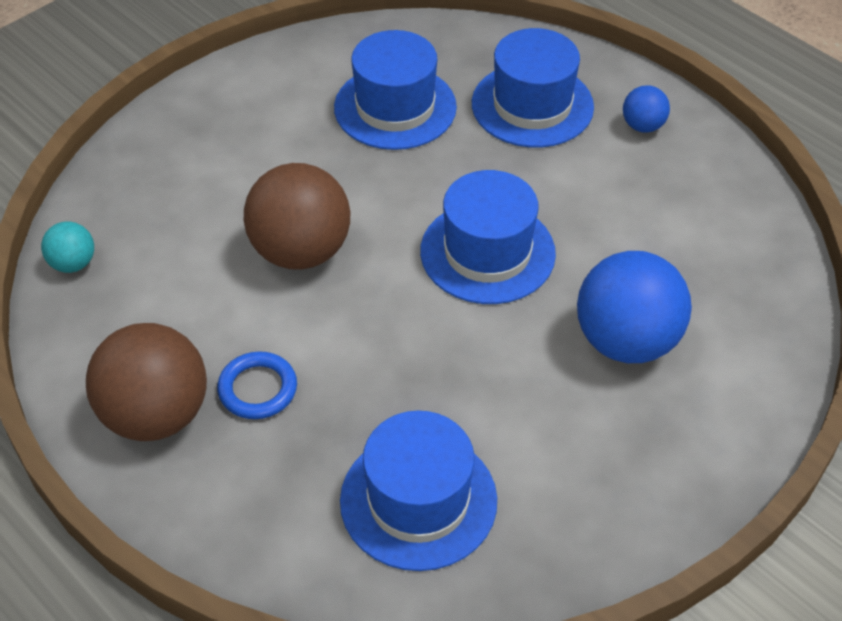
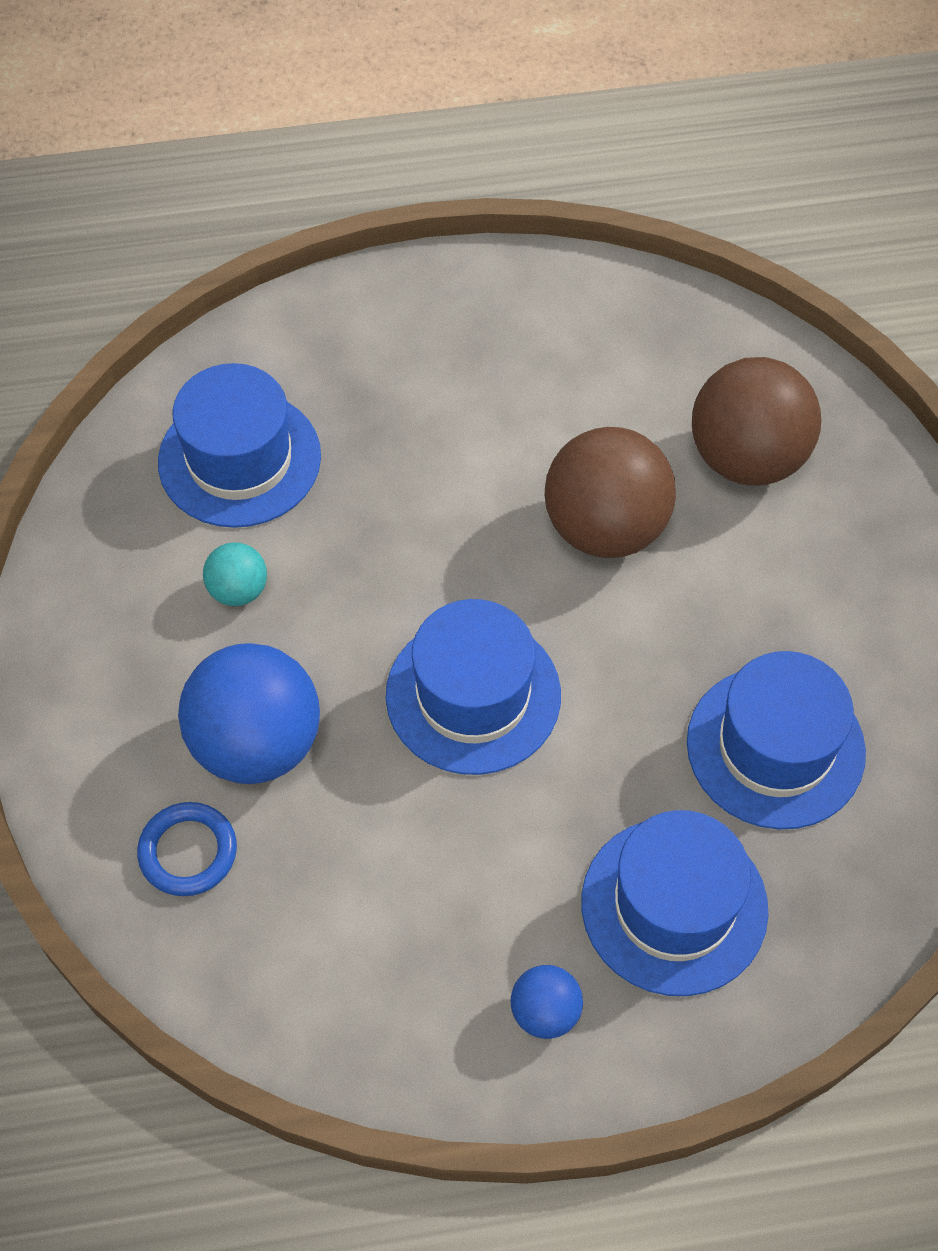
camera: 125 degrees right, 10 degrees up
turquoise ball [41,221,94,273] -> turquoise ball moved to [203,542,267,606]
brown ball [86,323,207,441] -> brown ball moved to [692,357,821,486]
blue ring [217,351,297,419] -> blue ring moved to [137,802,237,896]

